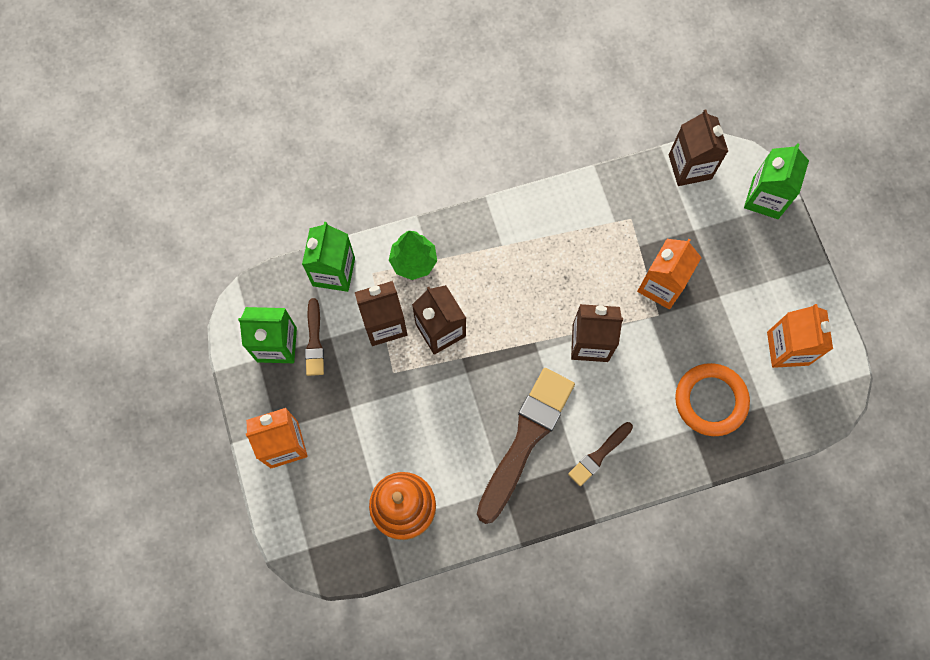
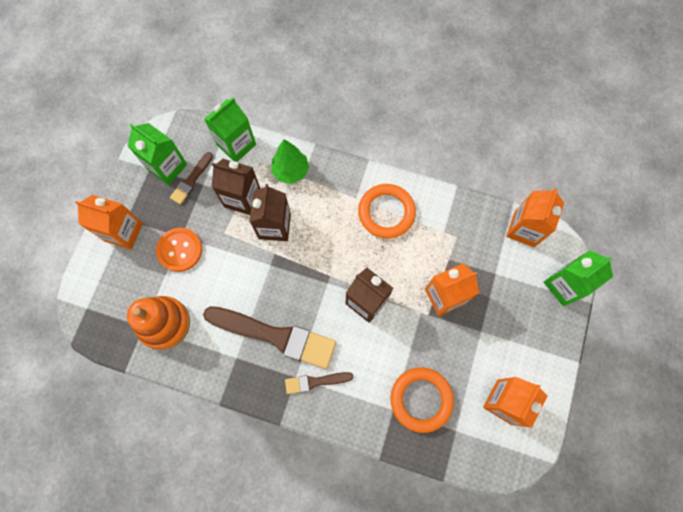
camera: 35 degrees right, 0 degrees up
brown brush [477,368,575,524] -> brown brush turned 45 degrees clockwise [203,306,336,369]
brown carton [669,110,728,186] -> orange carton [506,188,564,247]
none -> orange button [156,228,202,272]
none -> orange ring [358,184,416,238]

